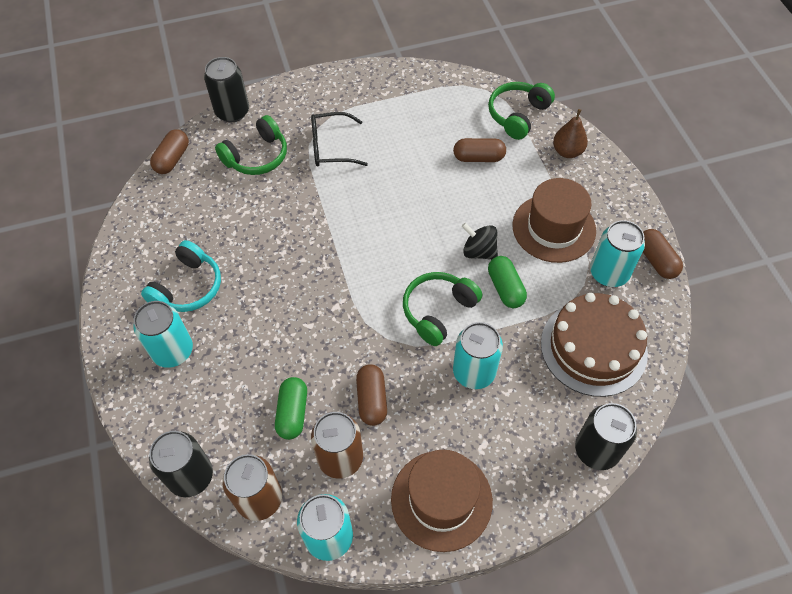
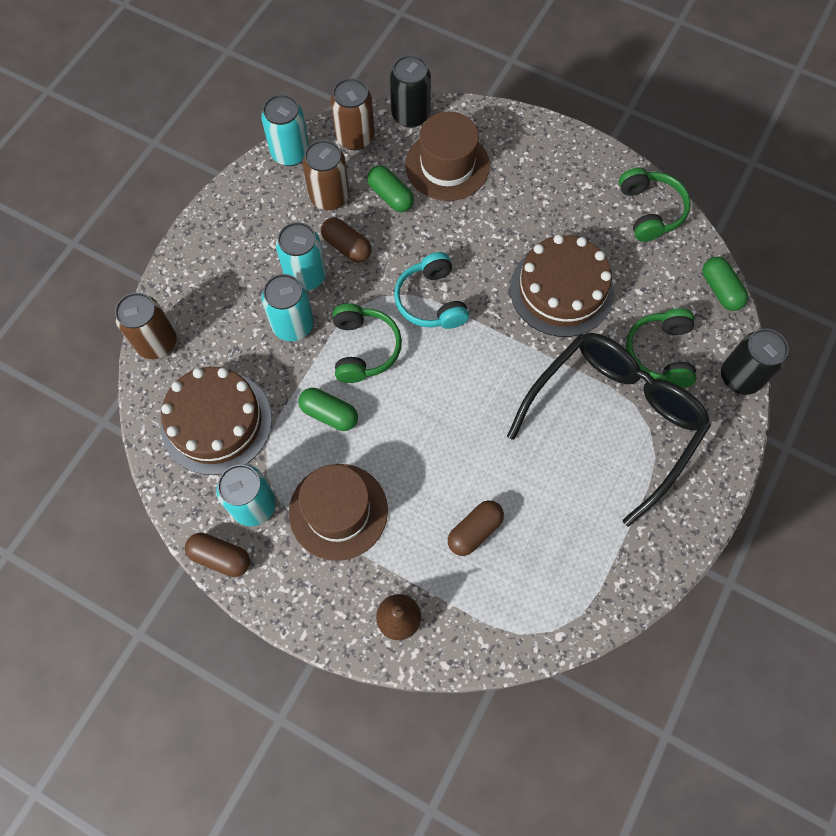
camera: 135 degrees right, 10 degrees up
turquoise can [133,301,193,368] -> turquoise can moved to [276,222,326,291]
turquoise headphones [141,240,221,312] -> turquoise headphones moved to [394,252,469,329]
brown capsule [150,129,189,174] -> green capsule [702,257,748,311]
black glasses [311,112,368,166] -> black glasses [507,333,711,527], size x2.02
brown hat [391,450,493,552] -> brown hat moved to [405,112,490,201]
black spinning top [462,223,498,260] -> none
green headphones [488,82,555,140] -> green headphones moved to [619,168,691,242]
black can [575,403,637,470] -> brown can [115,292,177,359]
none -> brown cake [510,234,614,337]

